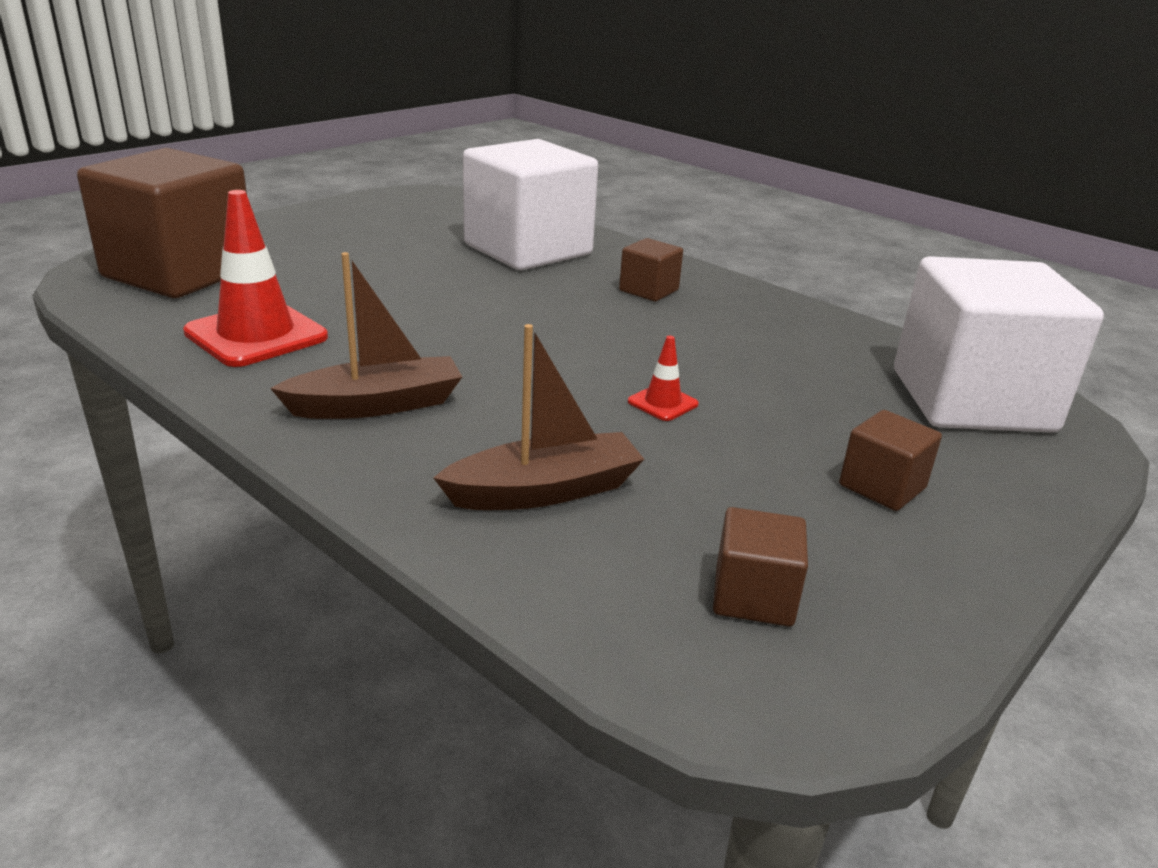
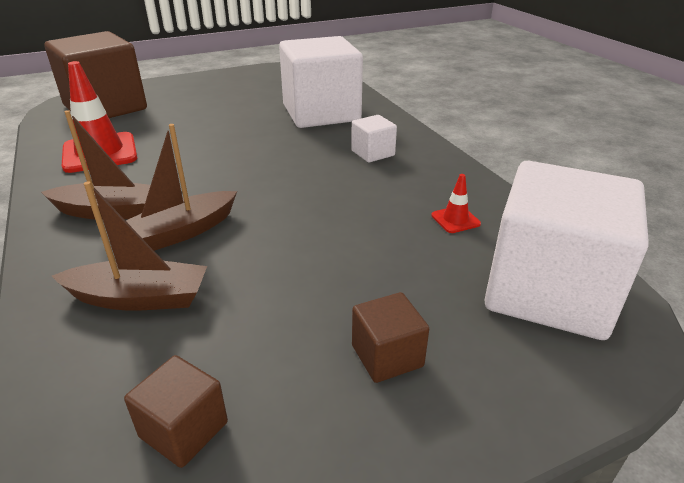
camera: 25 degrees right, 5 degrees up
brown cube [619,238,683,301] -> white cube [351,115,397,163]
red traffic cone [628,336,699,421] -> red traffic cone moved to [431,174,481,233]
none -> brown boat [126,124,237,251]

